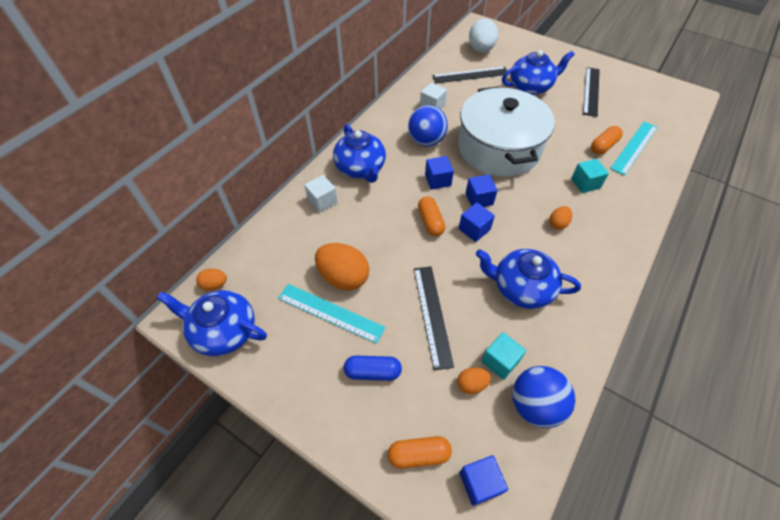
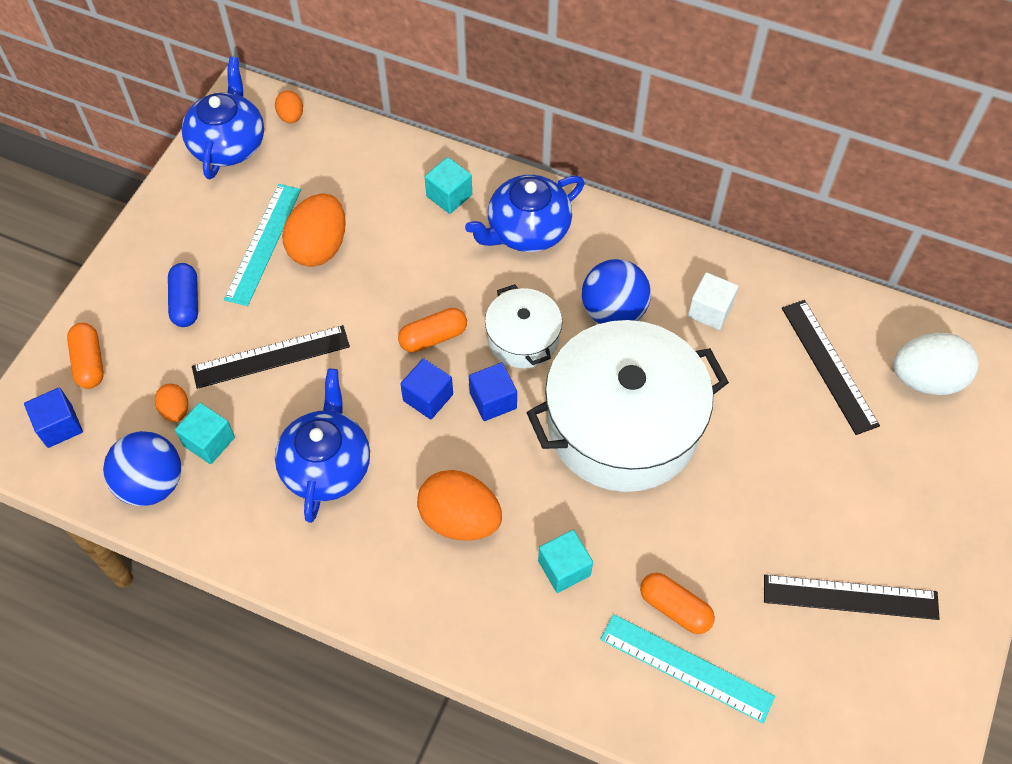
camera: 80 degrees right, 5 degrees up
white cube [304,175,338,213] -> turquoise cube [425,157,472,214]
blue cube [425,156,454,190] -> white pot [485,284,562,368]
blue teapot [502,50,575,95] -> none
orange egg [549,206,572,230] -> orange egg [417,470,502,541], size x1.96

